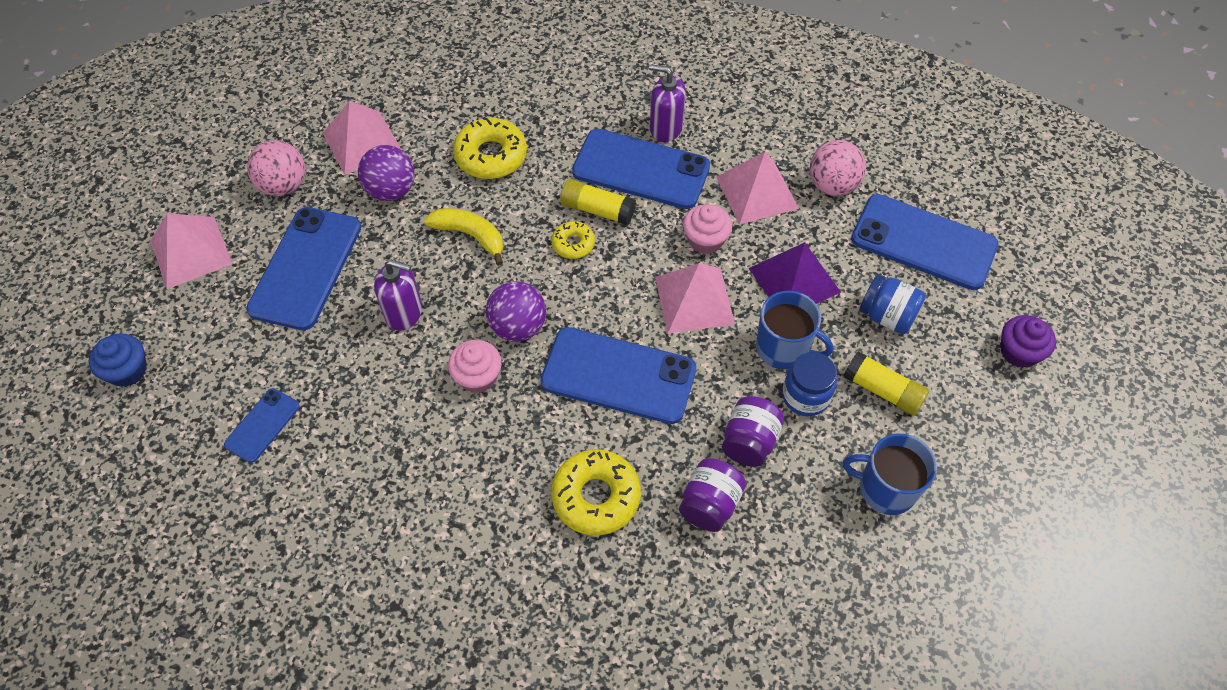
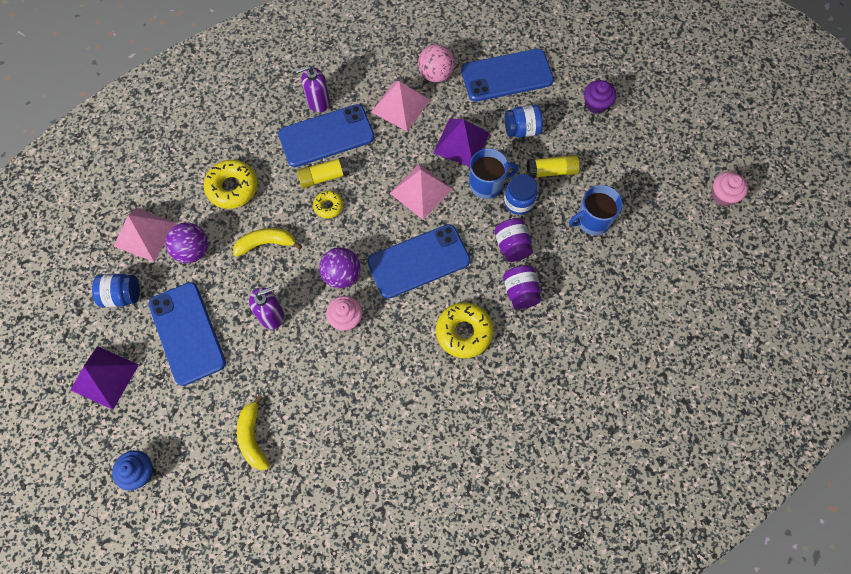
camera: 40 degrees left, 10 degrees up
pink pyramid [150,213,232,289] -> purple pyramid [71,346,139,410]
blue phone [224,388,300,463] -> yellow banana [237,395,270,470]
pink ball [247,140,305,196] -> blue jar [92,273,140,307]
pink cupcake [683,204,732,254] -> pink cupcake moved to [712,172,748,206]

